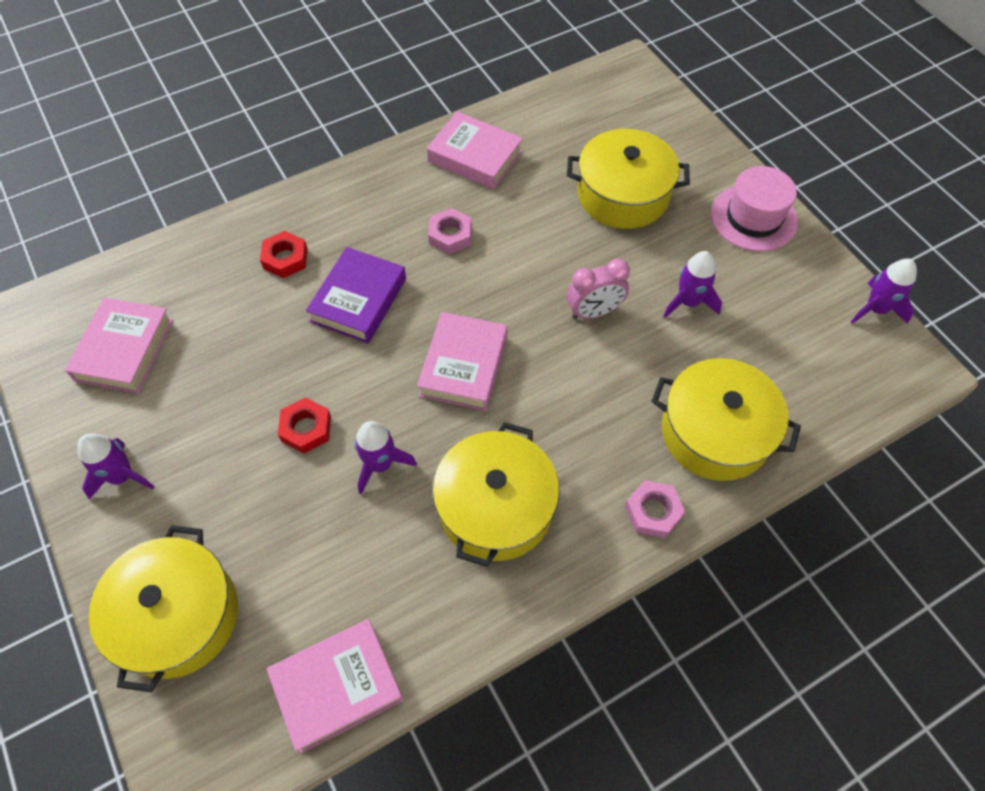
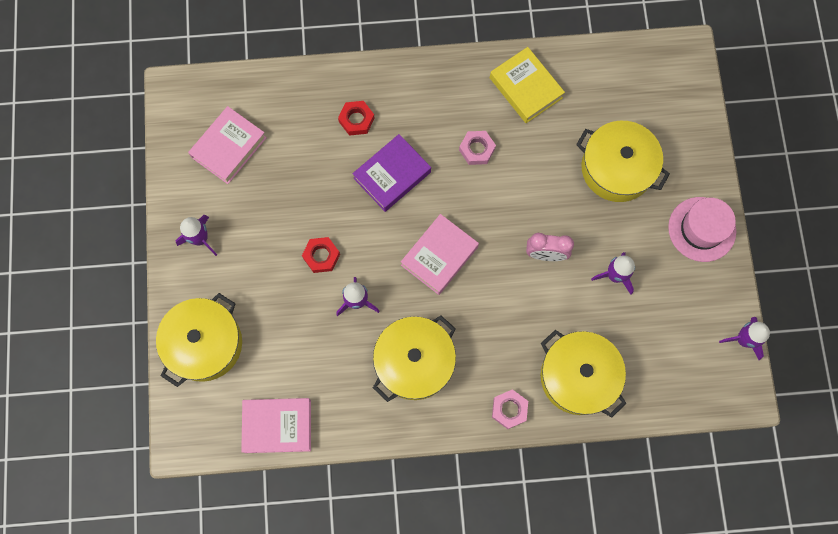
camera: 25 degrees right, 15 degrees up
pink book [427,112,523,189] -> yellow book [490,47,565,123]

